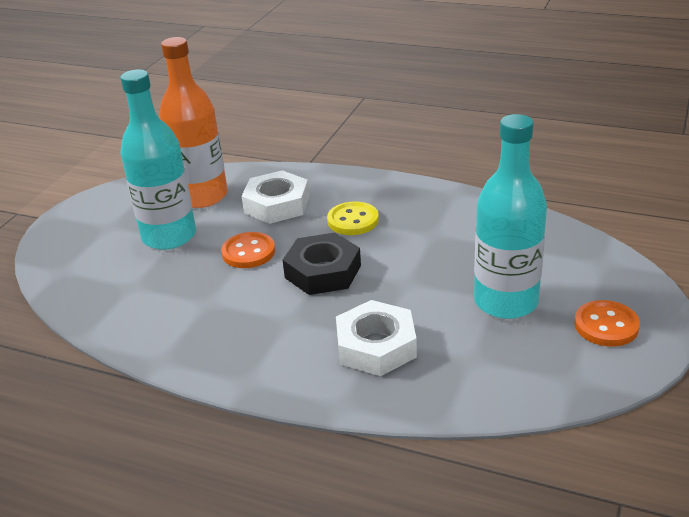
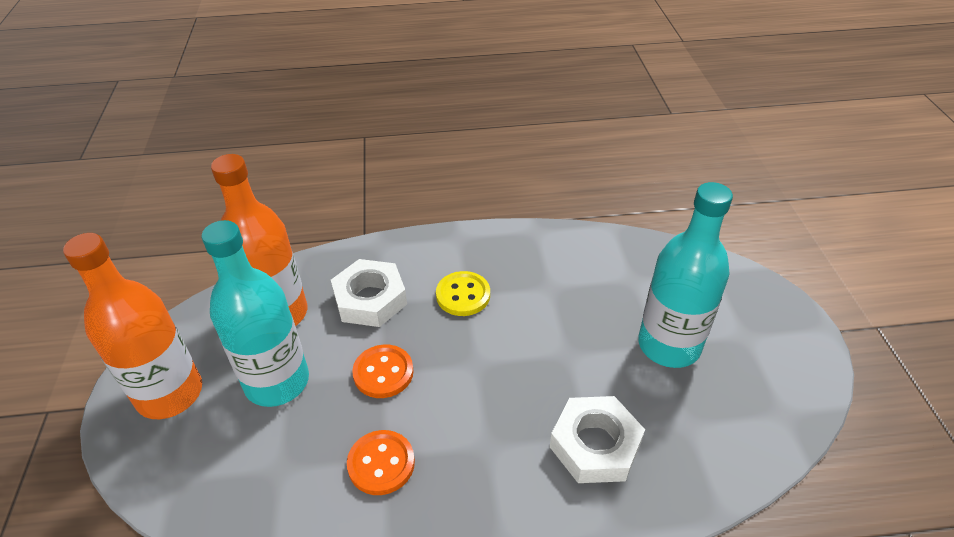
camera: 30 degrees left, 10 degrees up
black nut [283,232,361,295] -> none
orange button [574,300,640,347] -> orange button moved to [347,430,415,495]
none -> orange bottle [63,233,202,419]

